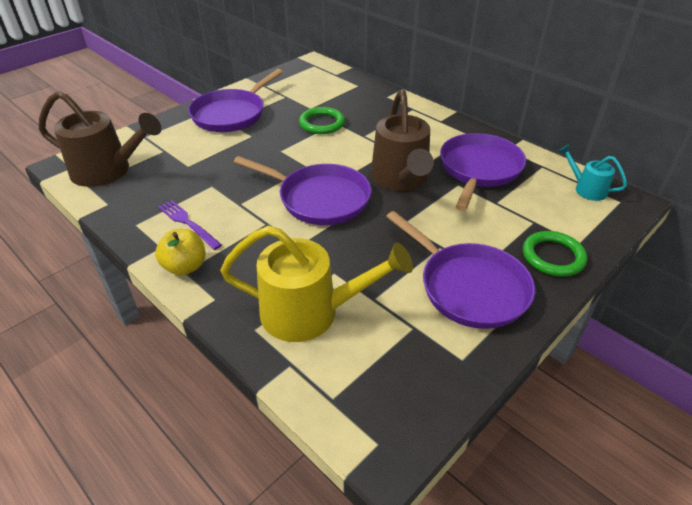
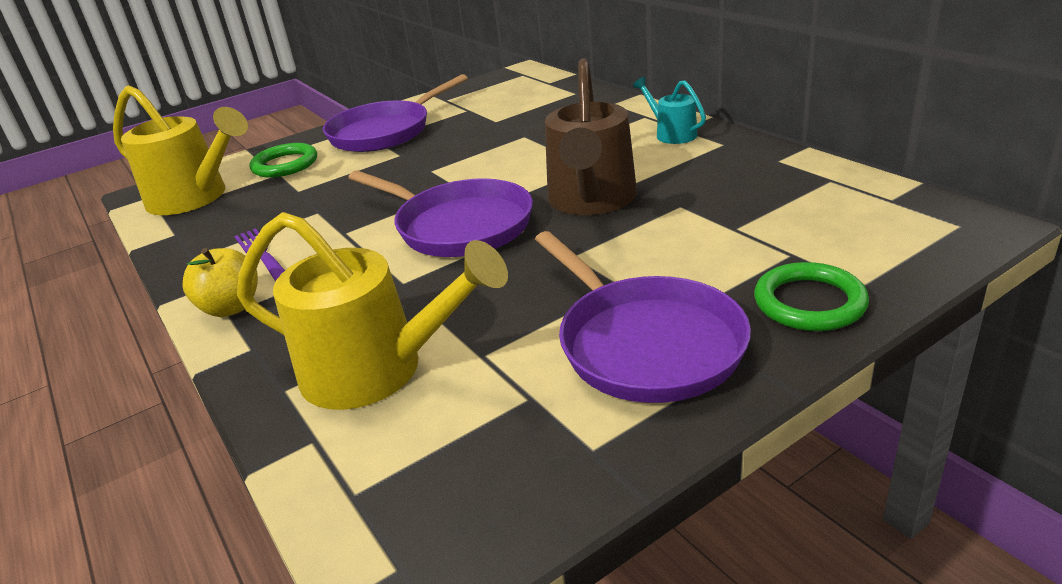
camera: 15 degrees right, 10 degrees down
brown watering can [39,91,161,187] -> yellow watering can [113,85,248,215]
green ring [299,107,345,134] -> green ring moved to [250,143,317,178]
purple pan [440,133,526,211] -> none
turquoise watering can [559,144,627,201] -> turquoise watering can moved to [633,77,706,144]

